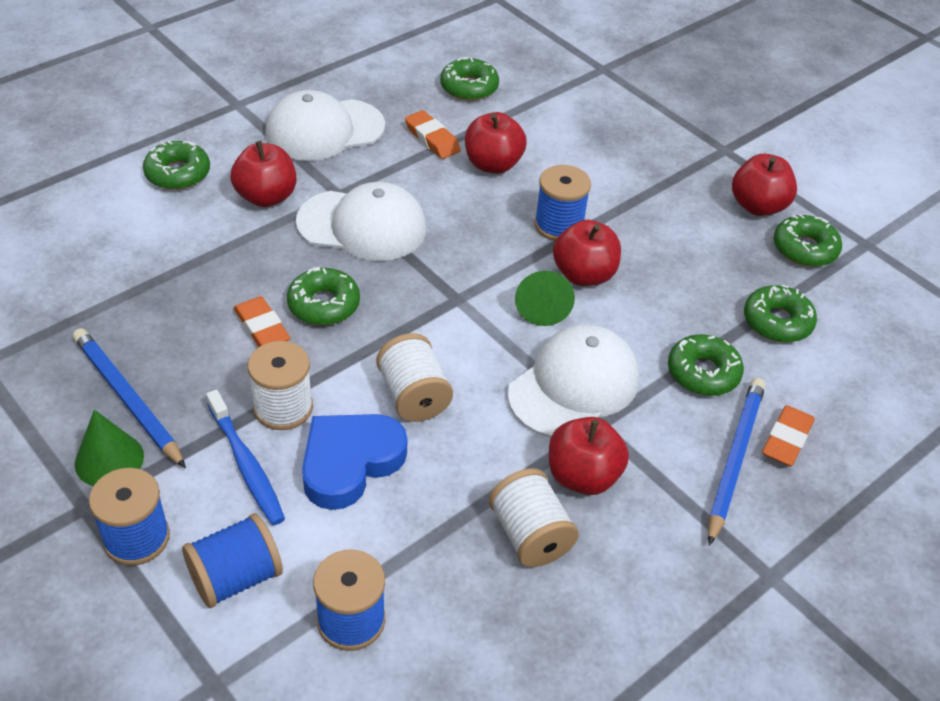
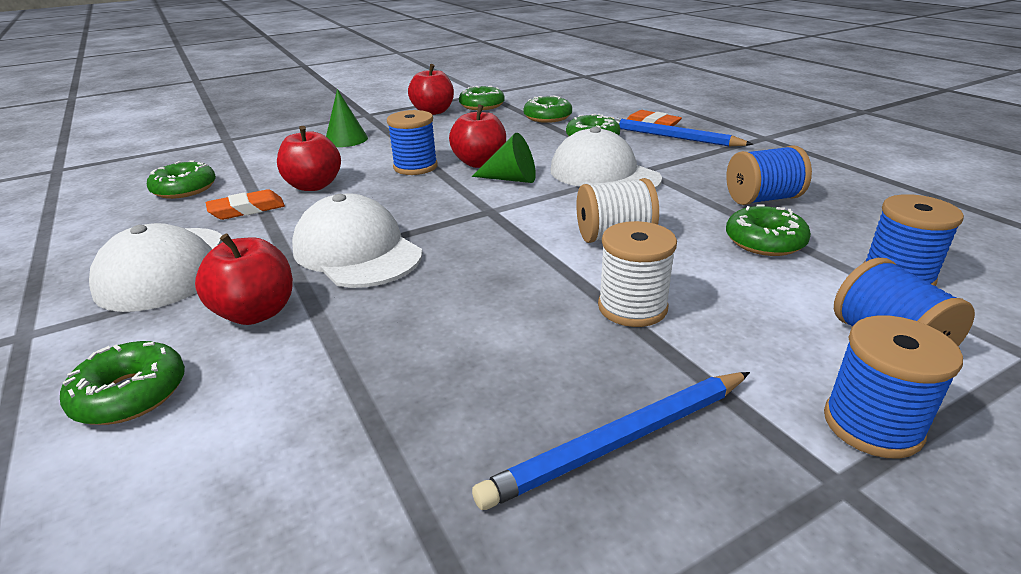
camera: 75 degrees left, 15 degrees down
green cone [75,410,144,486] -> green cone moved to [326,89,368,147]
blue toothbrush [206,390,285,525] -> none
orange eraser [234,296,291,347] -> none
green donut [287,267,360,325] -> green donut moved to [726,204,811,256]
white cap [296,182,427,261] -> white cap turned 60 degrees counterclockwise [292,193,422,288]
blue heart [302,414,407,510] -> none
white spool [489,468,579,567] -> blue spool [726,145,812,205]
red apple [549,417,629,495] -> none

